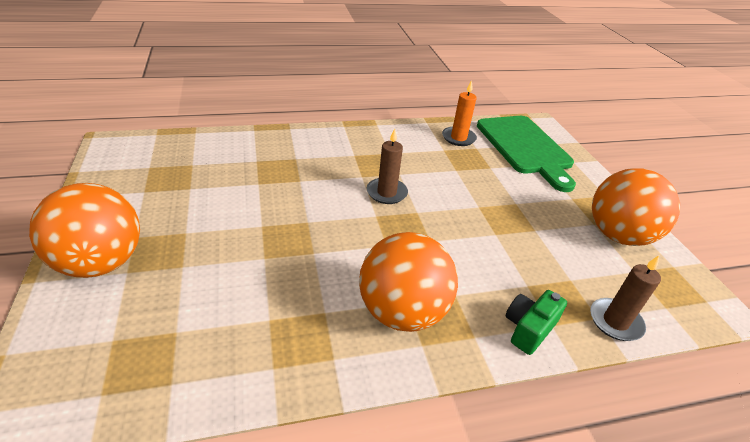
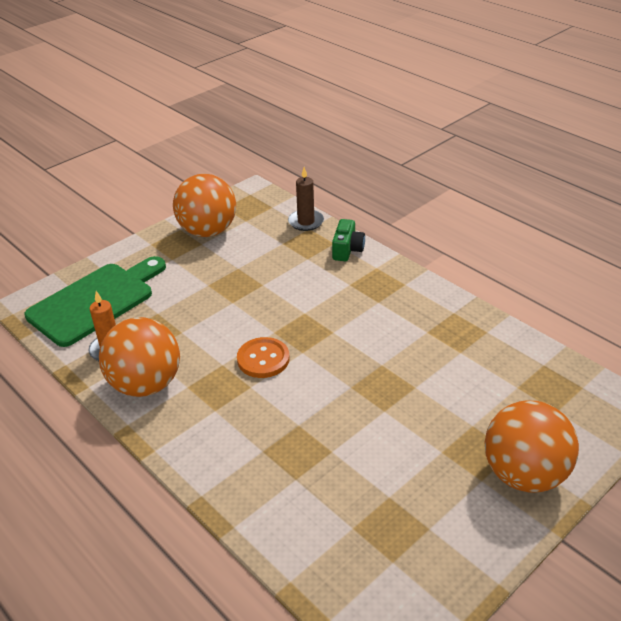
camera: 115 degrees left, 0 degrees up
orange ball [359,232,458,332] -> orange ball moved to [99,317,180,397]
brown candle [367,128,408,204] -> orange button [237,337,289,378]
green camera [506,290,567,355] -> green camera turned 90 degrees counterclockwise [332,219,365,261]

